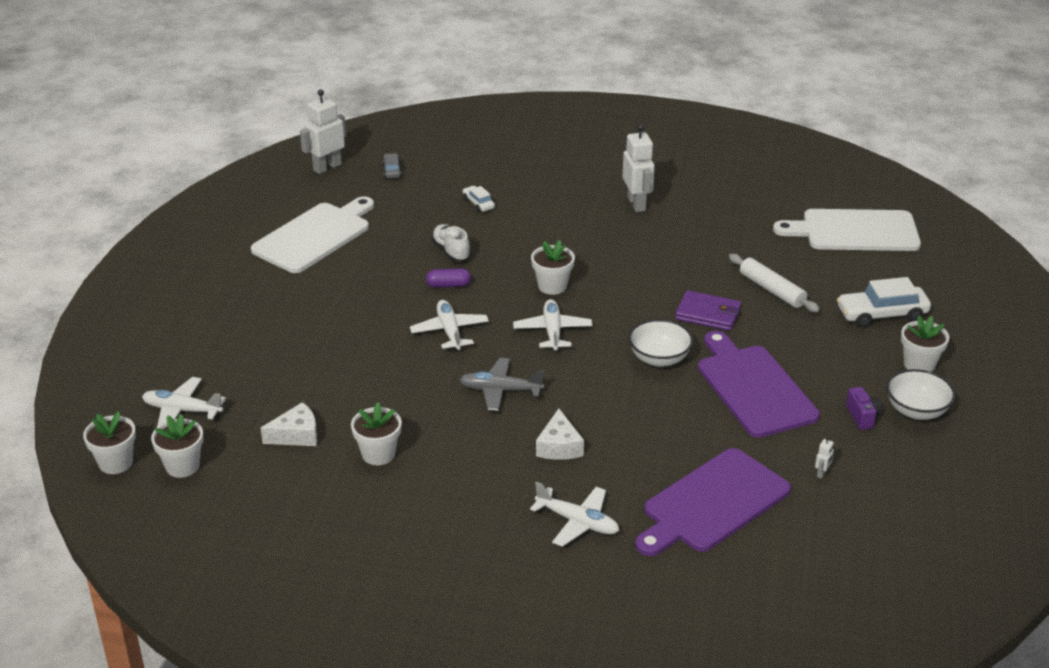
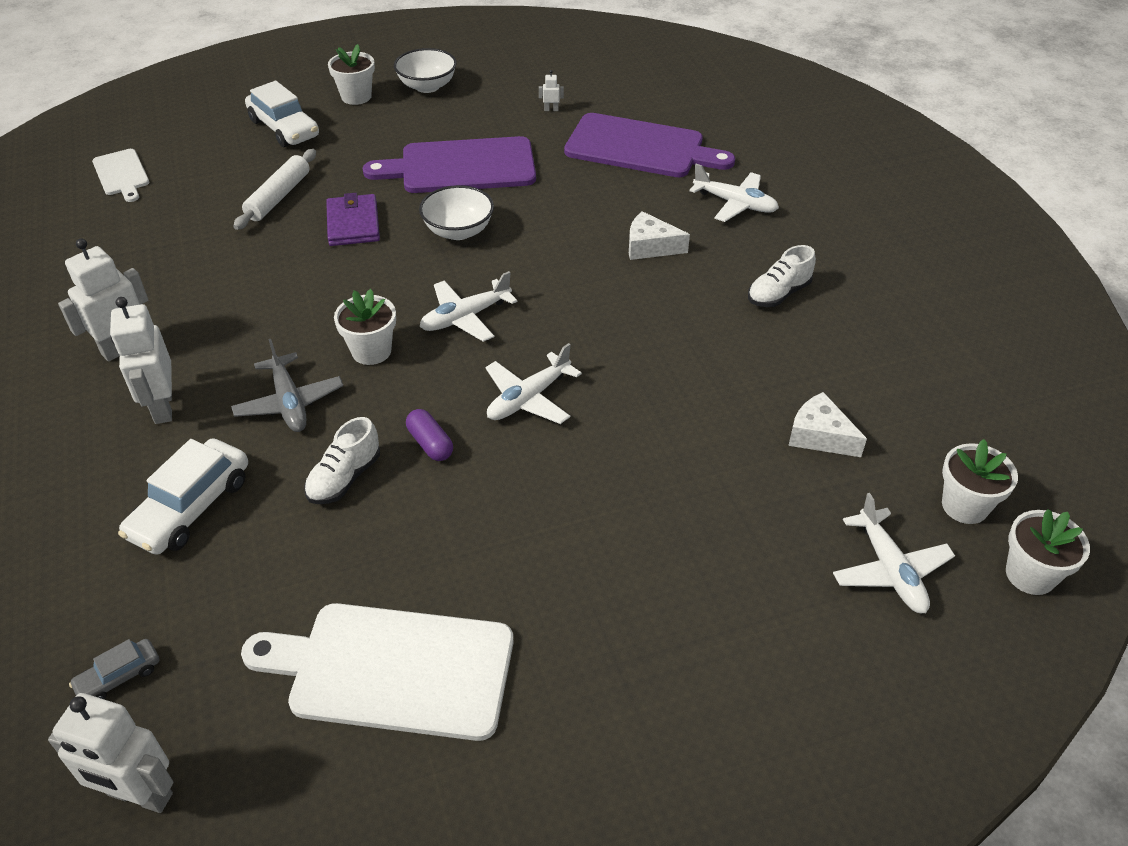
camera: 120 degrees left, 10 degrees up
white flower pot [351,402,402,465] -> none
grey plane [460,358,544,411] -> grey plane moved to [231,339,343,432]
white car [463,186,495,212] -> white car [118,438,248,555], size x1.91
white plane [530,482,619,547] -> white plane turned 120 degrees clockwise [689,164,779,222]
white cheese [536,409,584,460] -> white cheese turned 135 degrees counterclockwise [629,211,690,260]
purple cutting board [698,331,820,438] -> purple cutting board turned 45 degrees clockwise [363,136,536,193]
white cutting board [773,209,921,251] -> white cutting board [92,149,149,202], size x0.53
purple camera [846,387,882,430] -> none
none -> white robot [110,297,172,424]
none -> white shoe [748,245,816,307]

